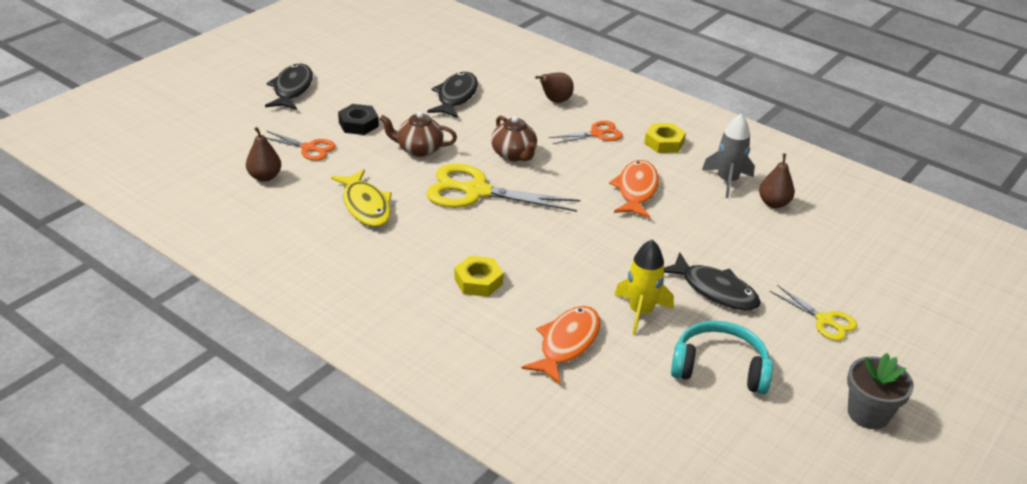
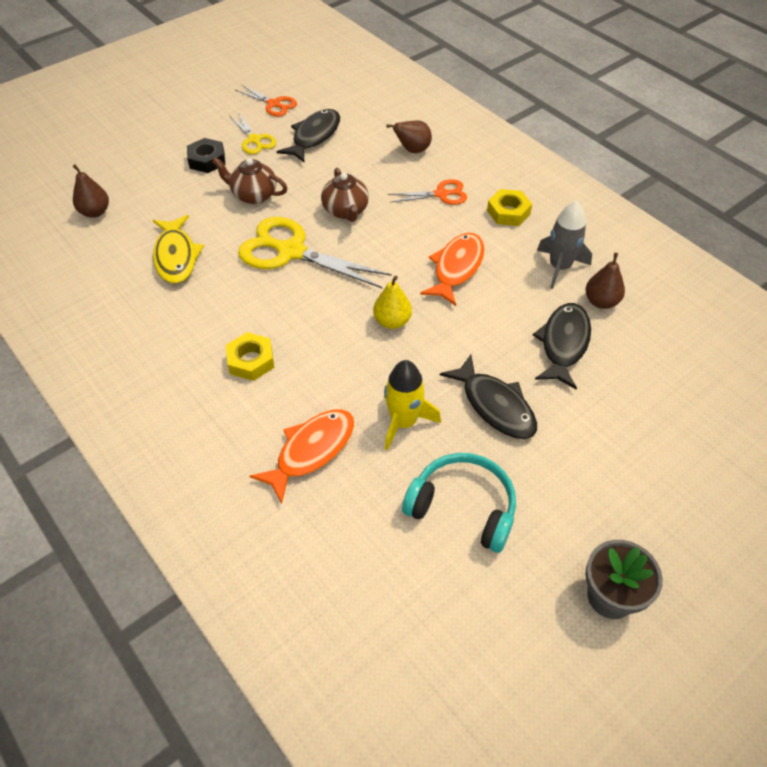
camera: 15 degrees right, 15 degrees up
black fish [265,64,313,110] -> black fish moved to [533,303,591,390]
orange scissors [266,131,336,161] -> orange scissors moved to [235,85,297,117]
yellow scissors [770,285,857,341] -> yellow scissors moved to [229,112,276,154]
none -> yellow pear [373,276,412,329]

